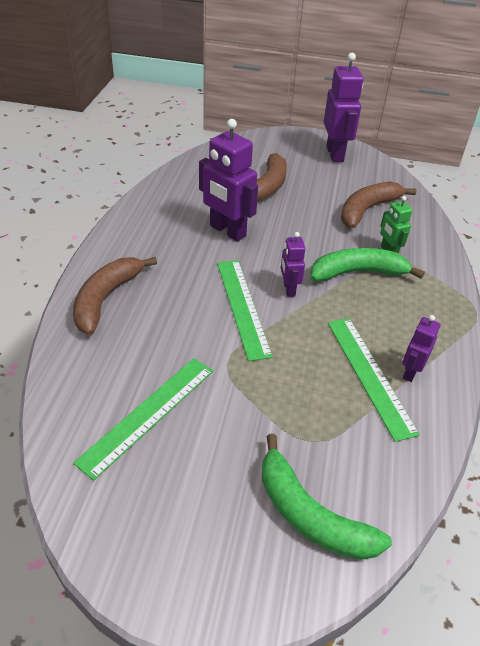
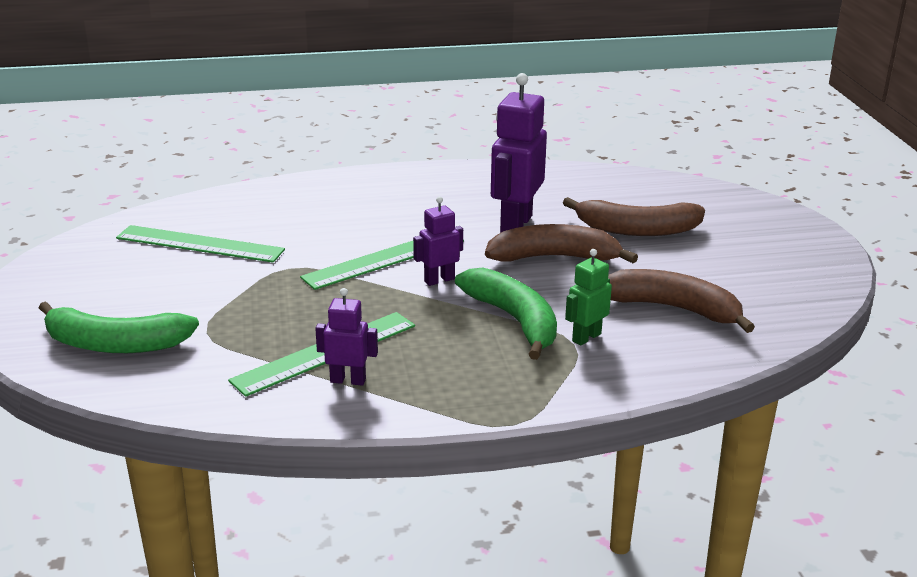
camera: 70 degrees right, 15 degrees down
brown banana [73,257,157,335] -> brown banana moved to [485,224,638,263]
green banana [262,434,392,560] -> green banana turned 105 degrees counterclockwise [39,301,199,353]
purple robot [324,53,364,162] -> none

